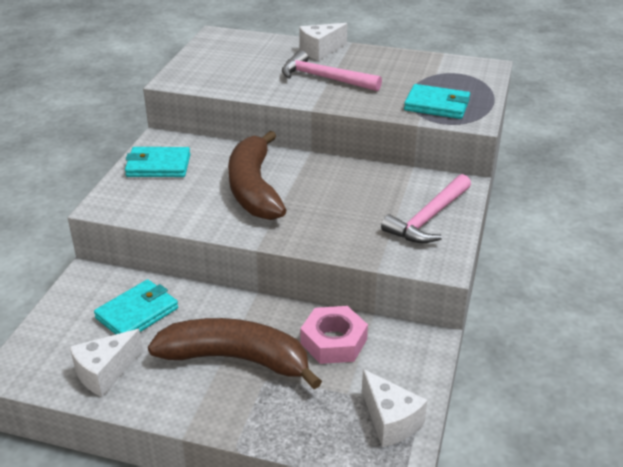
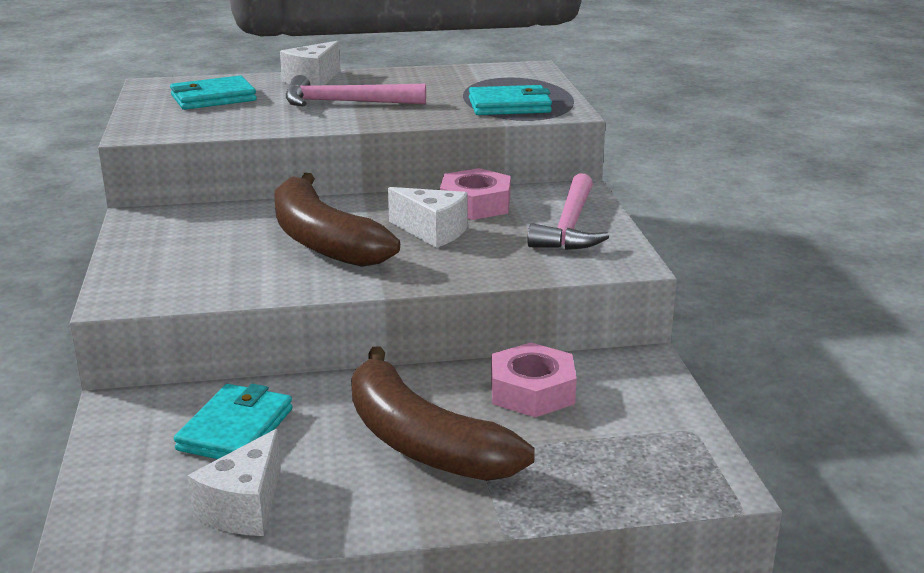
camera: 25 degrees left, 10 degrees down
turquoise wallet [125,147,190,177] -> turquoise wallet moved to [170,75,257,110]
brown banana [148,318,322,389] -> brown banana turned 120 degrees counterclockwise [351,347,535,481]
white cheese [362,369,427,447] -> white cheese moved to [388,187,468,248]
none -> pink nut [440,168,511,220]

